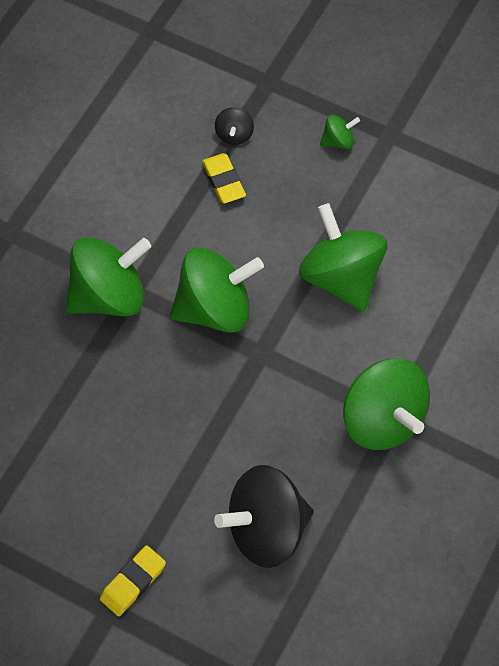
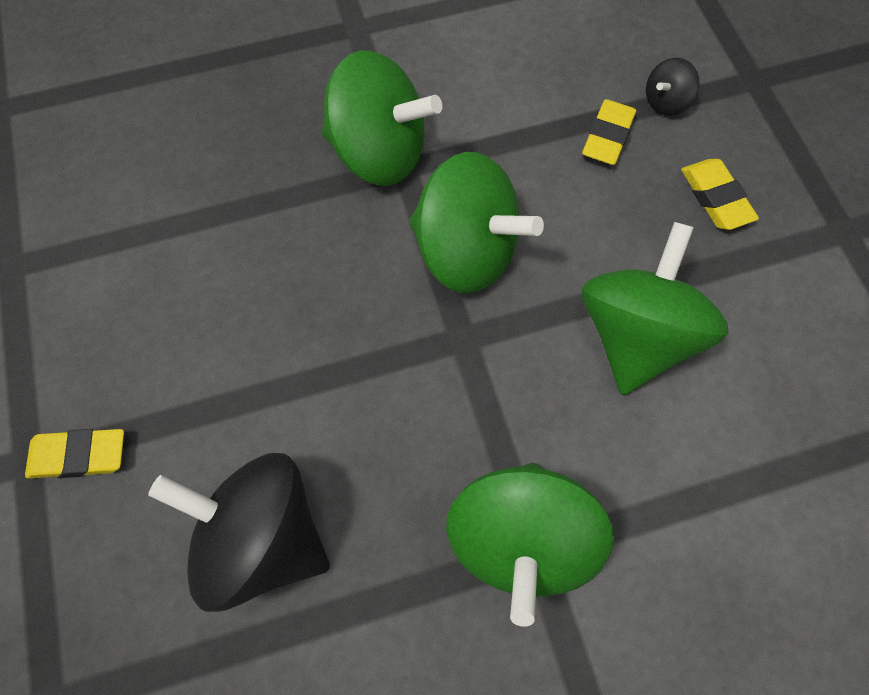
camera: 45 degrees right, 5 degrees up
green spinning top [320,115,360,149] -> none
none -> yellow eraser [681,159,759,230]

